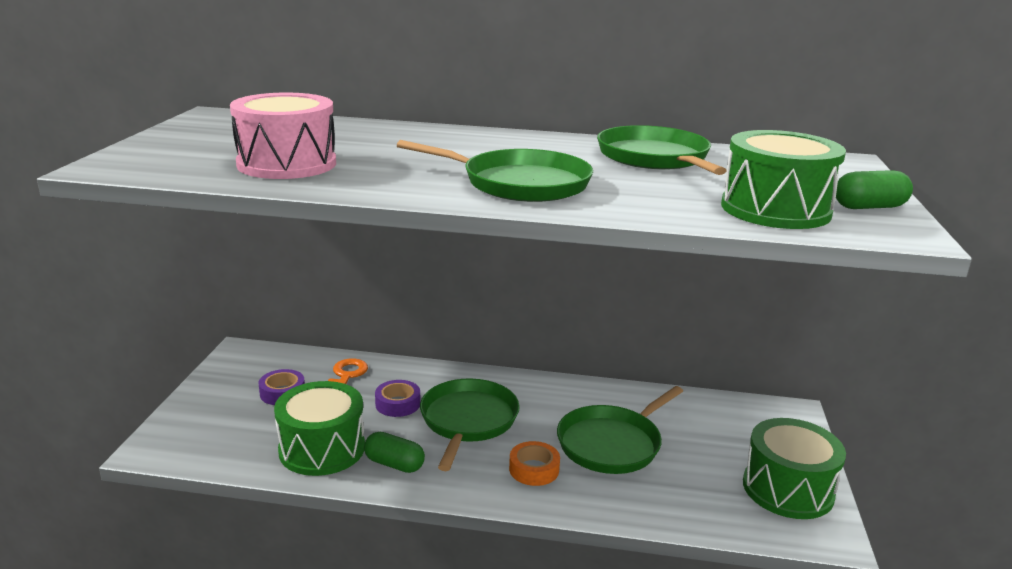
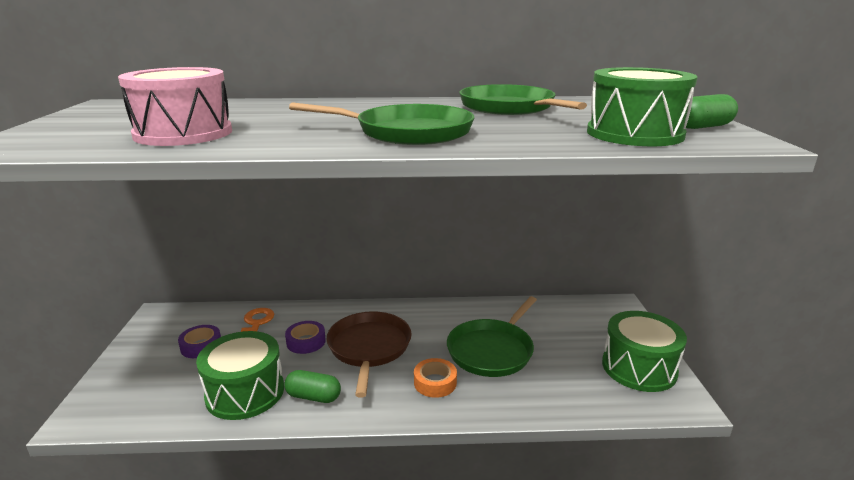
camera: 10 degrees left, 0 degrees up
green pan [420,379,520,471] -> brown pan [326,311,412,398]

